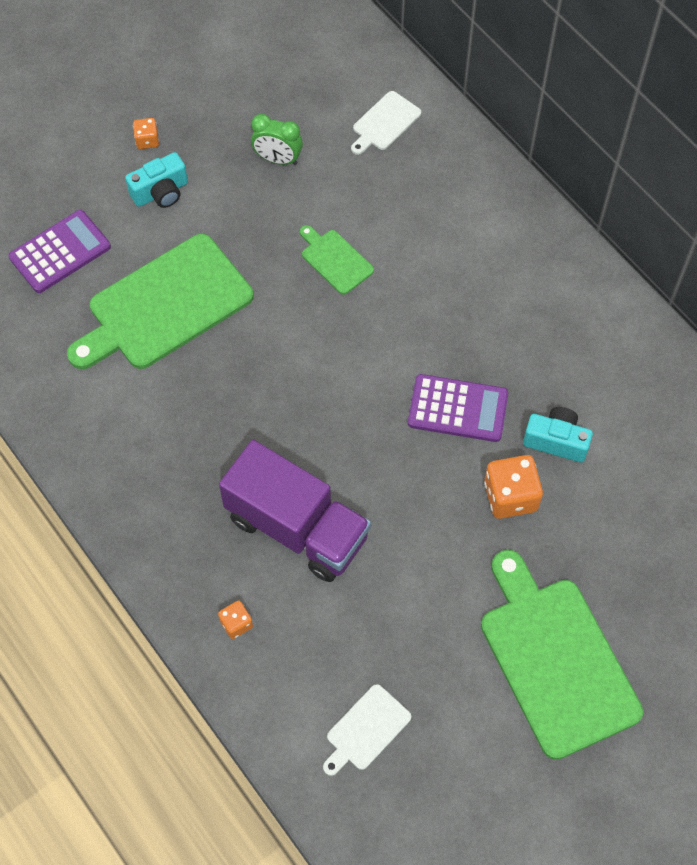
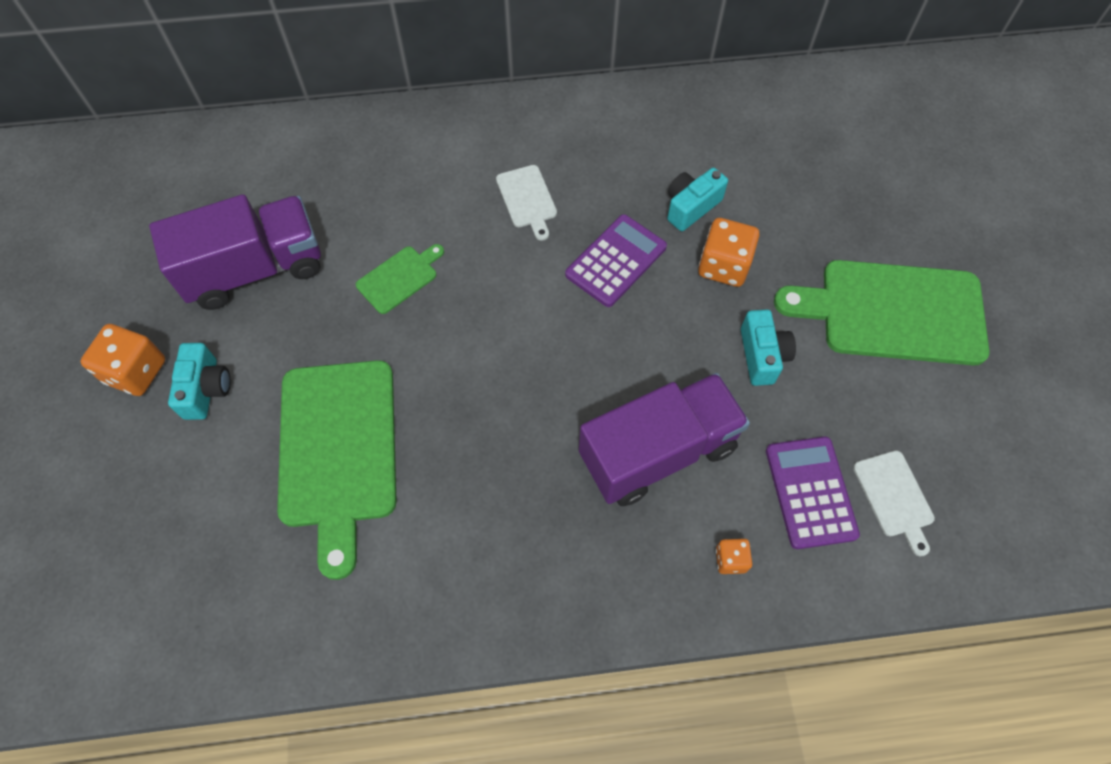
camera: 60 degrees left, 0 degrees up
purple calculator [9,210,111,293] -> purple calculator moved to [766,436,860,549]
orange dice [133,118,159,149] -> orange dice [80,324,165,396], size x1.86
green clock [251,114,303,165] -> purple truck [149,194,321,310]
green cutting board [300,225,374,295] -> green cutting board turned 150 degrees clockwise [356,244,444,314]
white cutting board [351,91,421,155] -> white cutting board moved to [496,165,557,241]
none -> turquoise camera [741,310,796,386]

